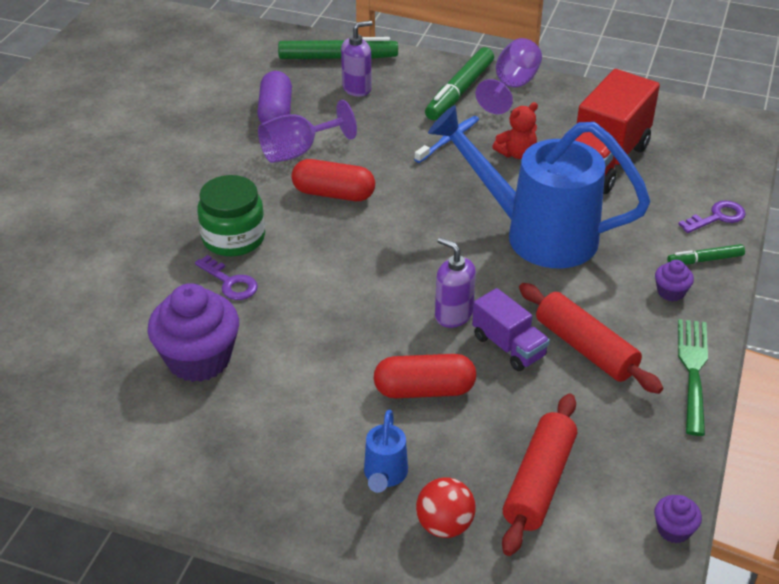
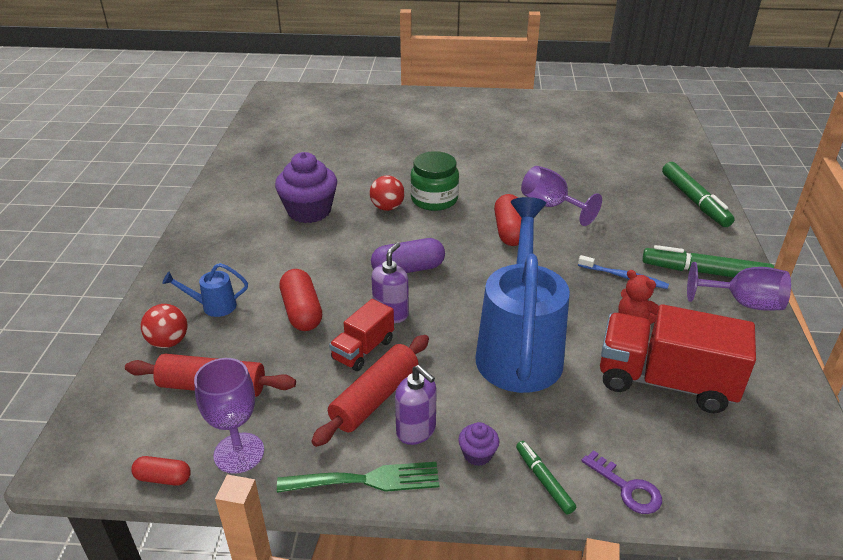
camera: 75 degrees right, 5 degrees down
purple key [195,255,258,300] -> red ball [370,175,404,211]
purple capsule [257,71,292,123] -> purple capsule moved to [371,238,445,273]
purple soap dispenser [341,21,372,97] -> purple soap dispenser moved to [395,365,437,445]
purple truck [472,288,550,371] -> red truck [329,299,394,371]
purple cupcake [654,495,702,543] -> red capsule [131,456,191,486]
none -> purple goblet [194,358,264,474]

